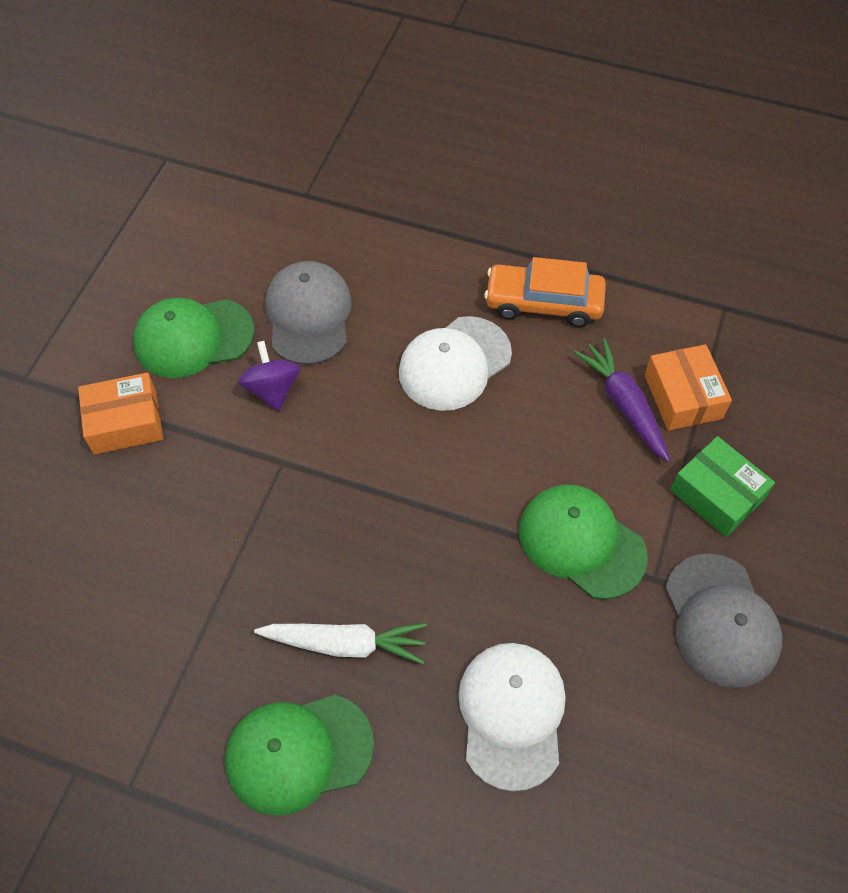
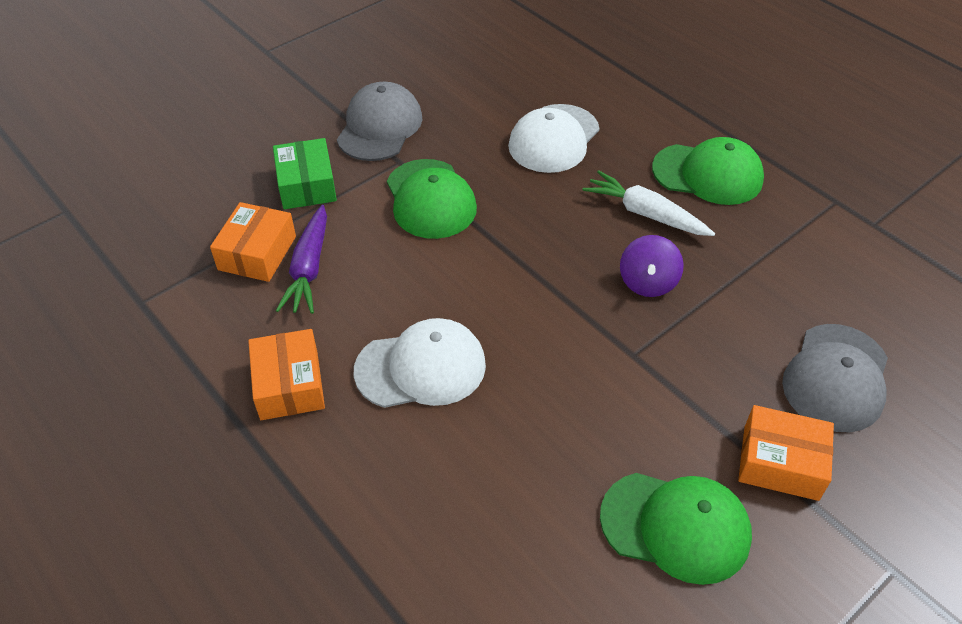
camera: 150 degrees left, 10 degrees down
purple spinning top [238,341,300,411] -> purple spinning top moved to [620,235,684,297]
grey cap [265,261,352,365] -> grey cap moved to [782,324,888,433]
orange car [484,257,606,327] -> orange box [248,329,325,420]

